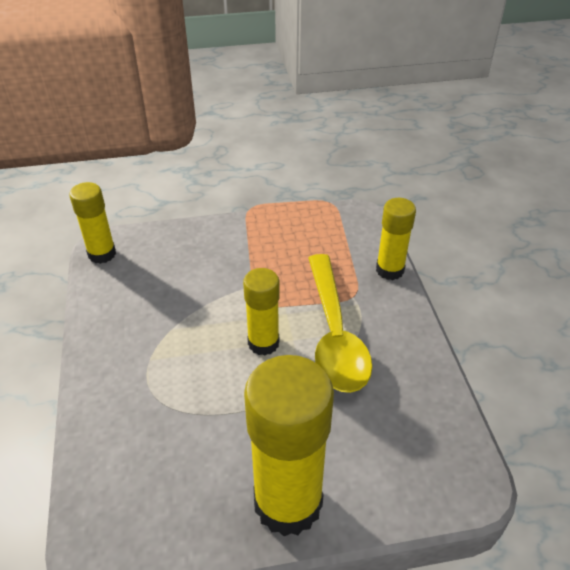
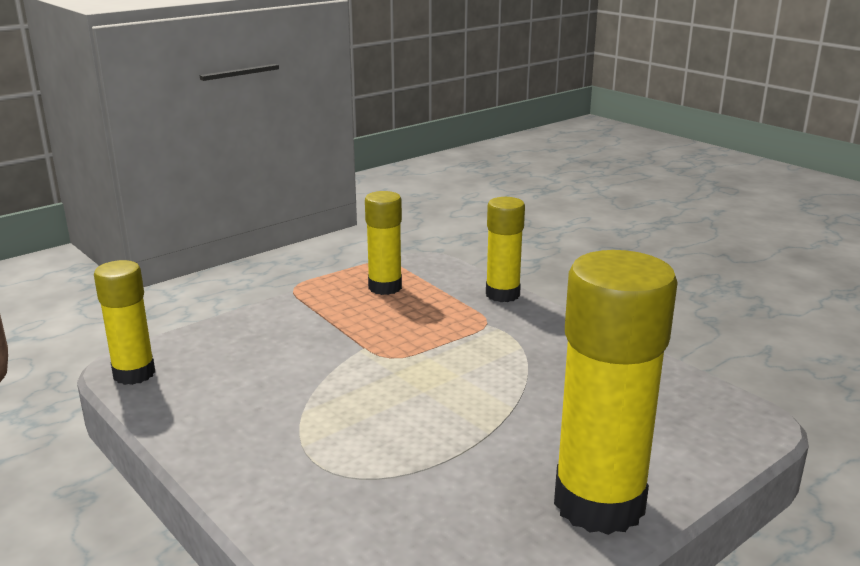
camera: 30 degrees left, 20 degrees down
yellow glue stick [243,268,280,356] -> yellow glue stick moved to [365,191,402,295]
yellow spoon [308,254,372,393] -> none

